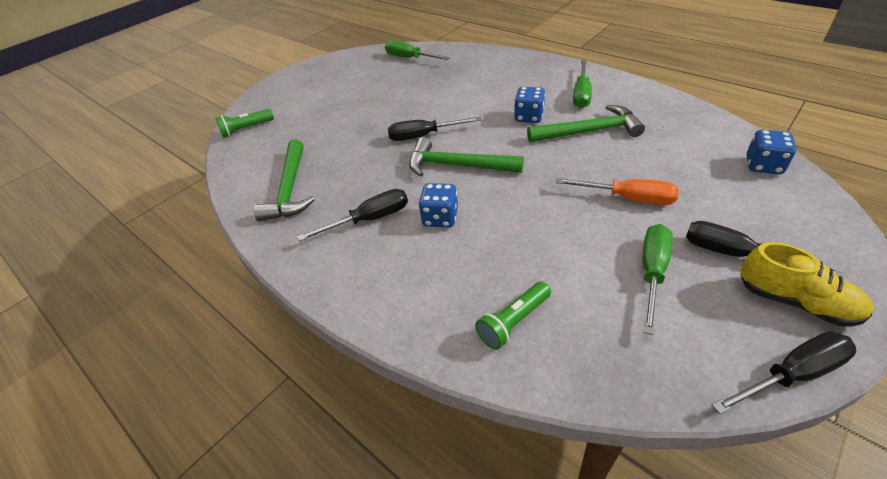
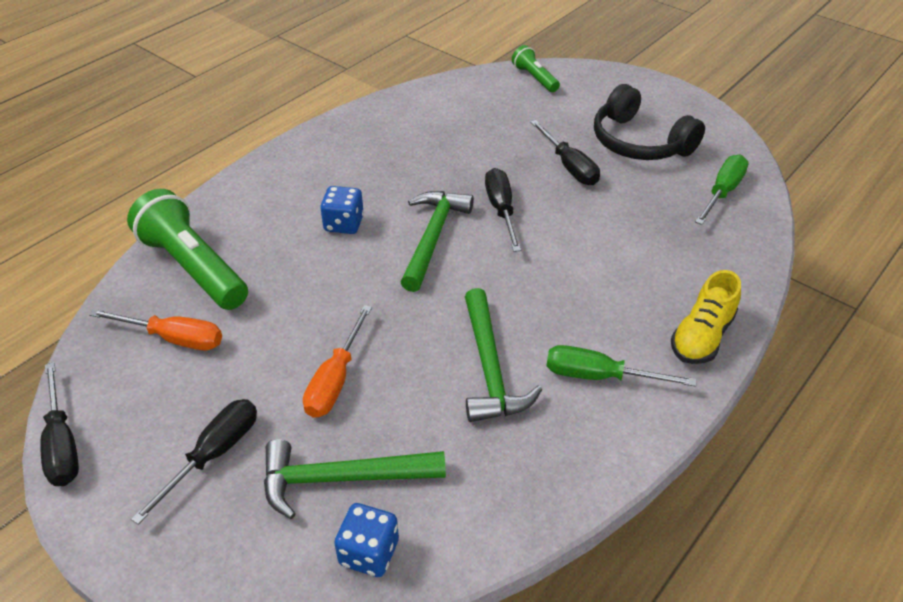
camera: 85 degrees right, 0 degrees up
green hammer [254,139,315,222] -> green hammer moved to [264,439,446,519]
black screwdriver [297,189,408,241] -> black screwdriver moved to [530,120,600,185]
green flashlight [475,281,551,350] -> green flashlight [127,189,248,310], size x1.91
blue dice [514,87,545,123] -> none
green screwdriver [642,224,673,335] -> none
yellow shoe [740,242,874,327] -> yellow shoe moved to [671,270,741,364]
none -> orange screwdriver [89,309,222,350]
none -> black headphones [594,84,705,160]

